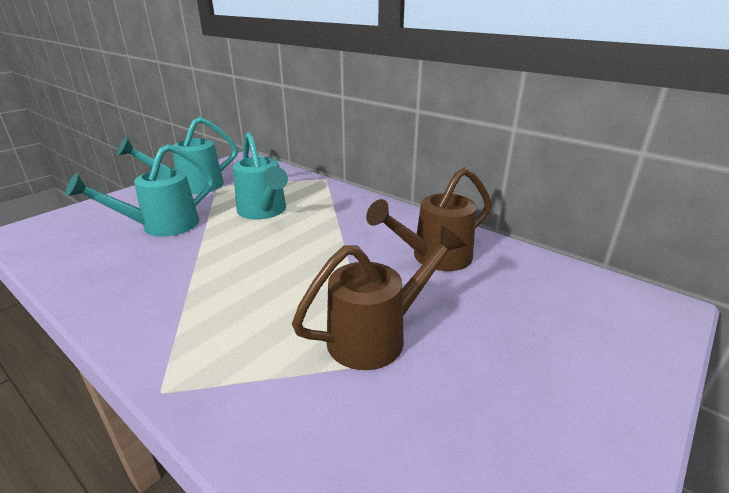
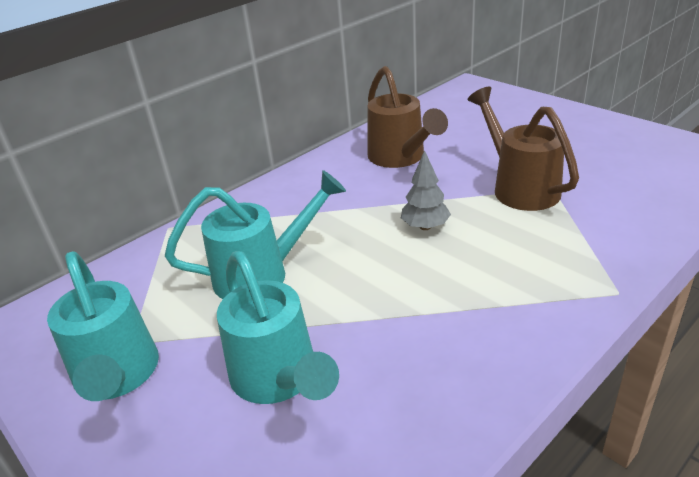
camera: 80 degrees left, 5 degrees up
none -> grey tree [401,150,451,230]

